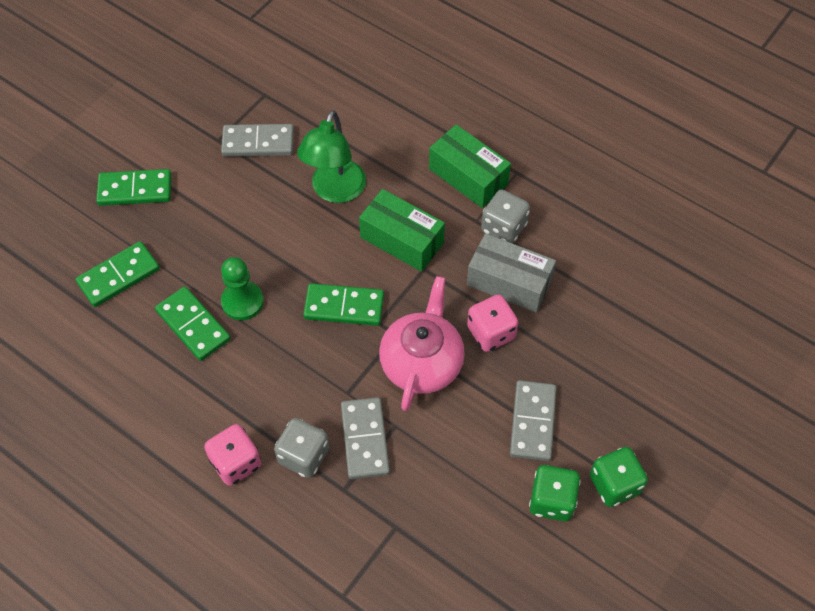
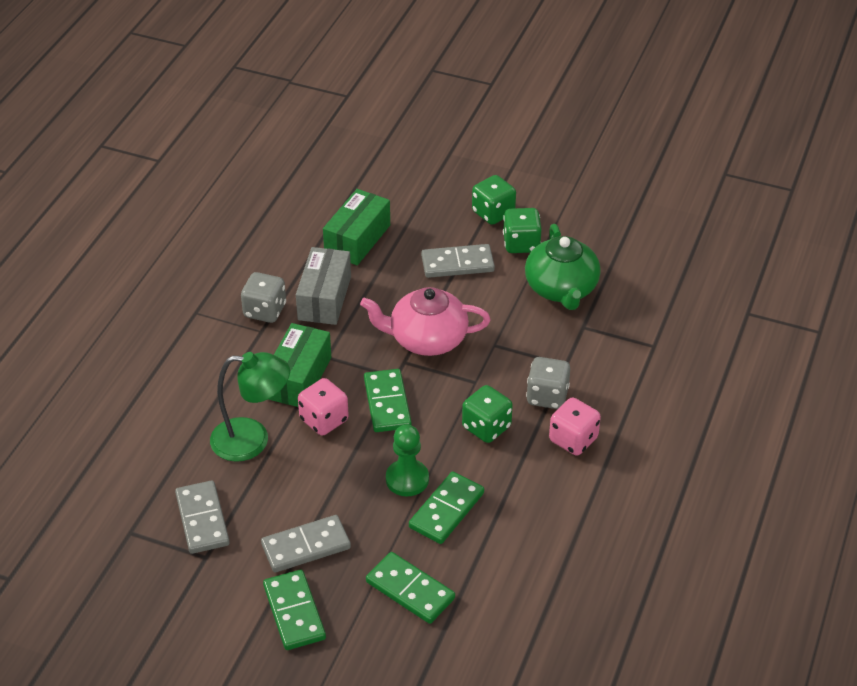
camera: 105 degrees left, 15 degrees down
grey domino [341,397,390,479] -> grey domino moved to [261,515,351,573]
green box [429,124,511,208] -> green box moved to [323,189,390,265]
pink dice [467,294,519,352] -> pink dice moved to [298,378,349,436]
none -> green dice [462,385,513,443]
none -> green teapot [525,224,601,310]

